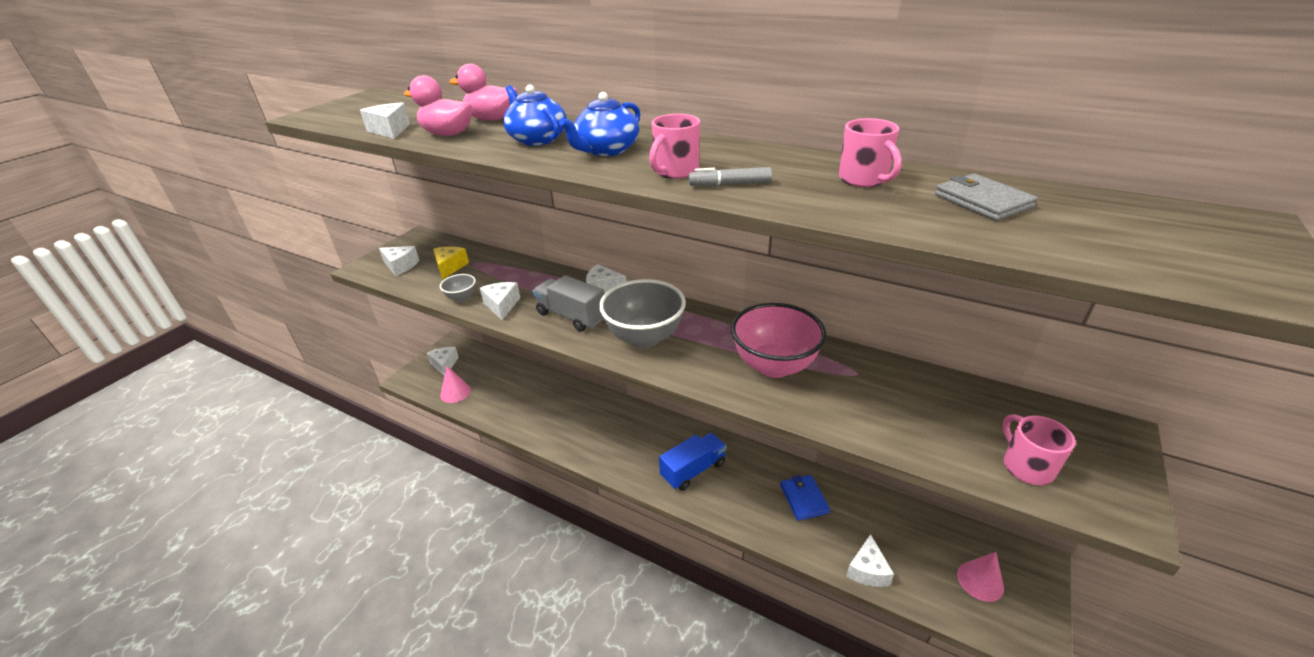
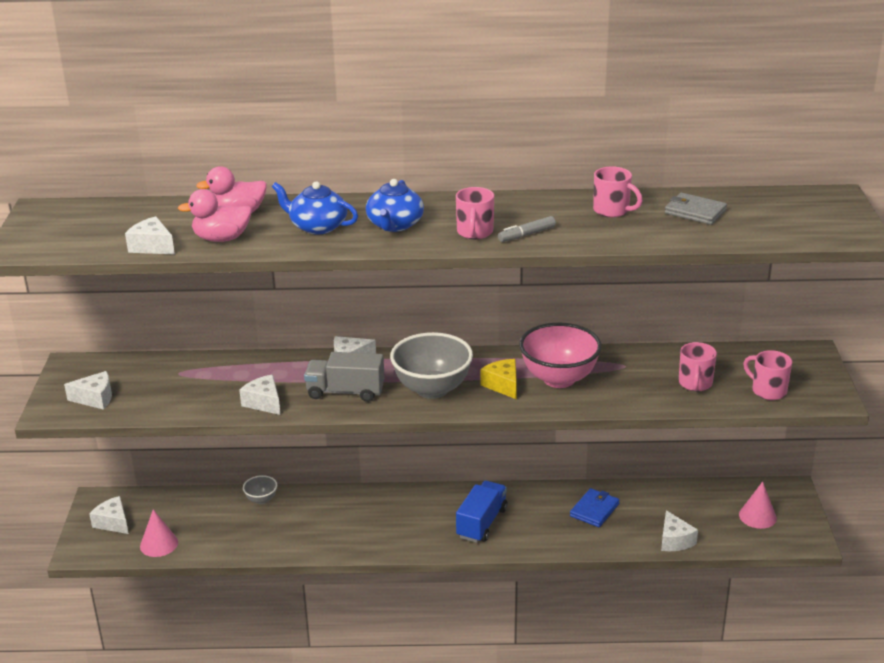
camera: 30 degrees left, 5 degrees down
yellow cheese [433,247,469,280] -> yellow cheese moved to [481,359,517,399]
grey bowl [440,274,476,302] -> grey bowl moved to [243,475,277,504]
blue wallet [780,475,830,521] -> blue wallet turned 75 degrees clockwise [570,488,620,527]
none -> pink mug [679,342,717,391]

